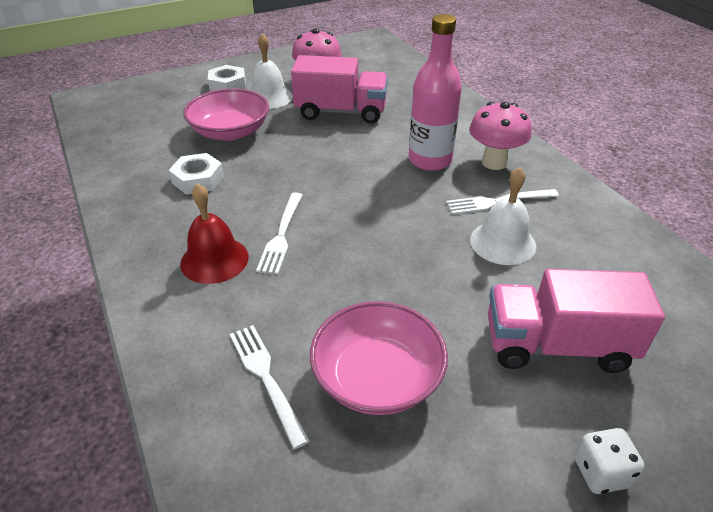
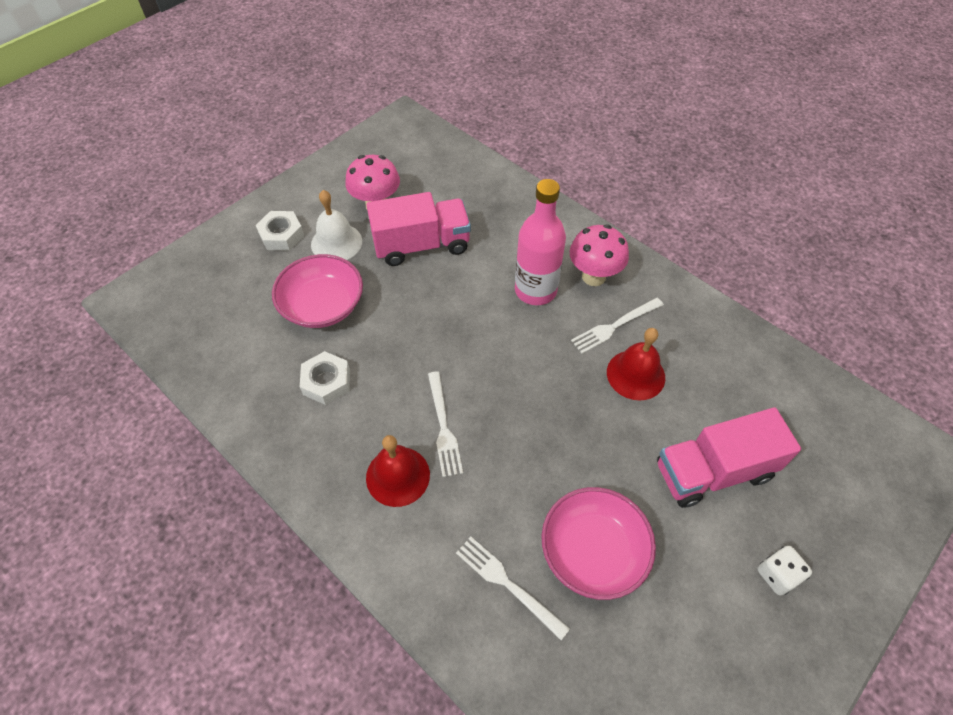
camera: 20 degrees left, 15 degrees up
white bell [470,167,536,265] -> red bell [607,328,665,401]

